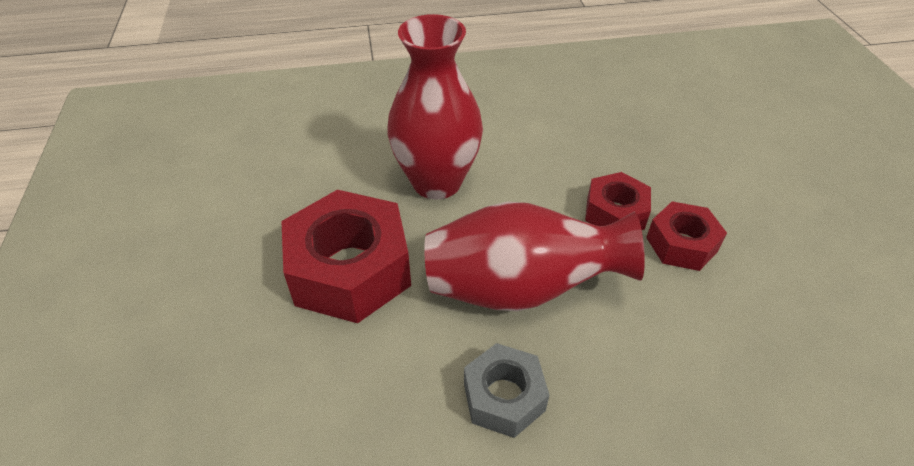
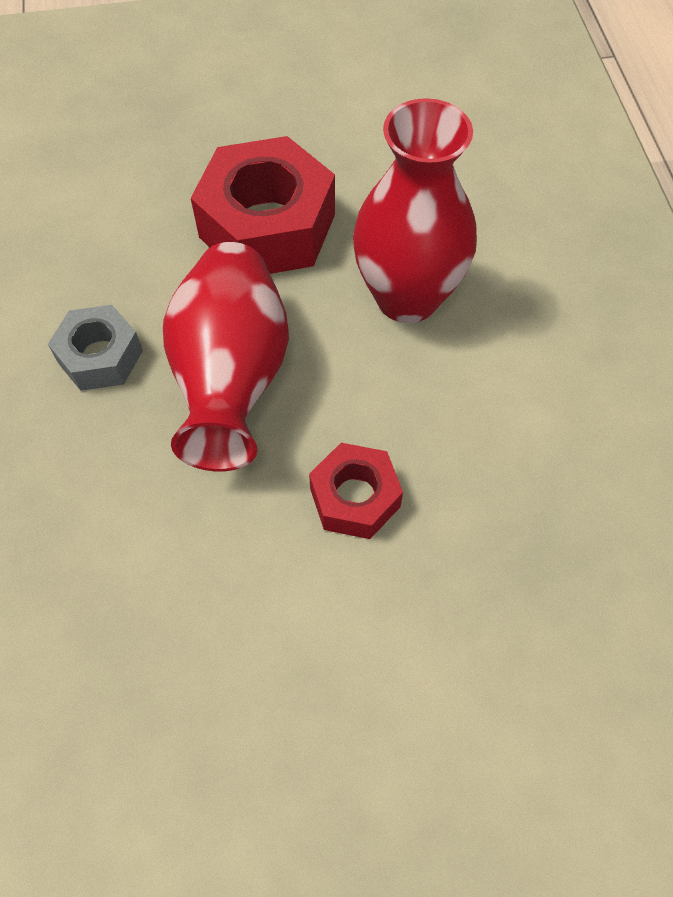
camera: 90 degrees right, 15 degrees up
red nut [646,201,727,271] -> none

